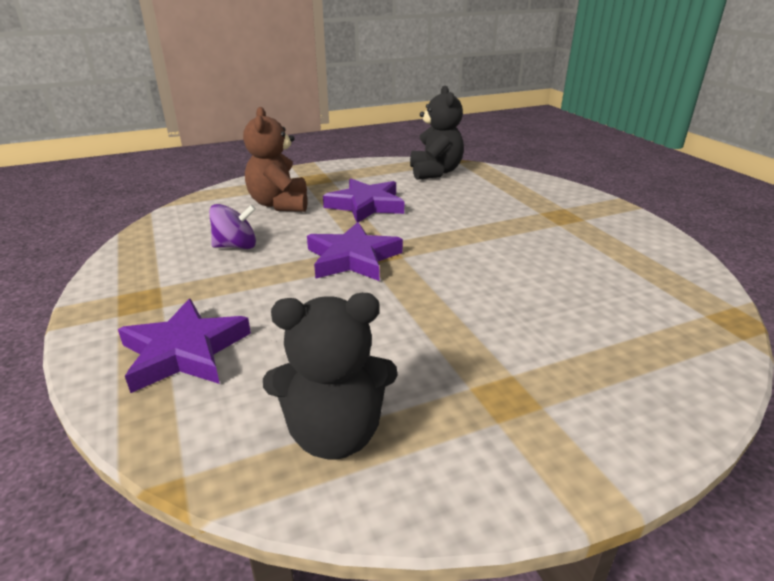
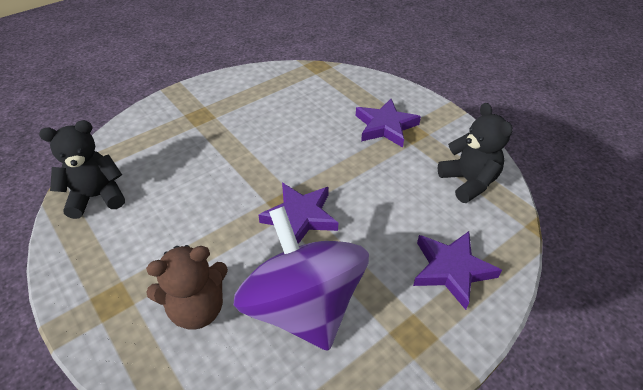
camera: 105 degrees left, 15 degrees up
purple spinning top [209,204,256,249] -> purple spinning top [233,206,369,351], size x2.42
purple star [323,179,404,222] -> purple star moved to [356,99,421,148]

